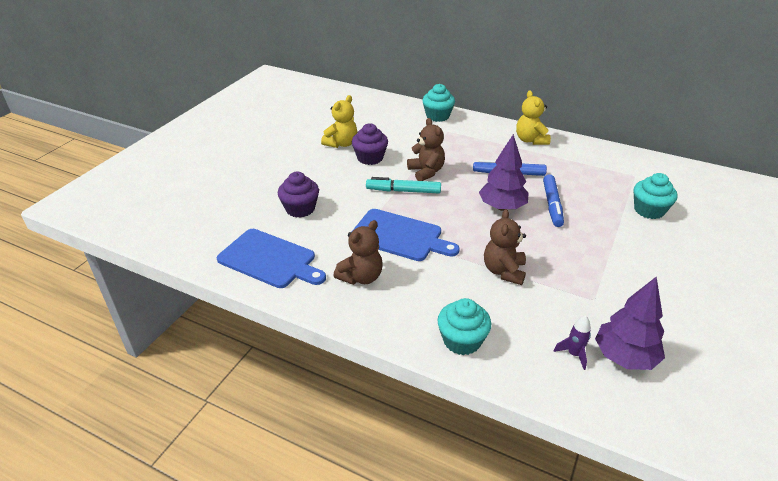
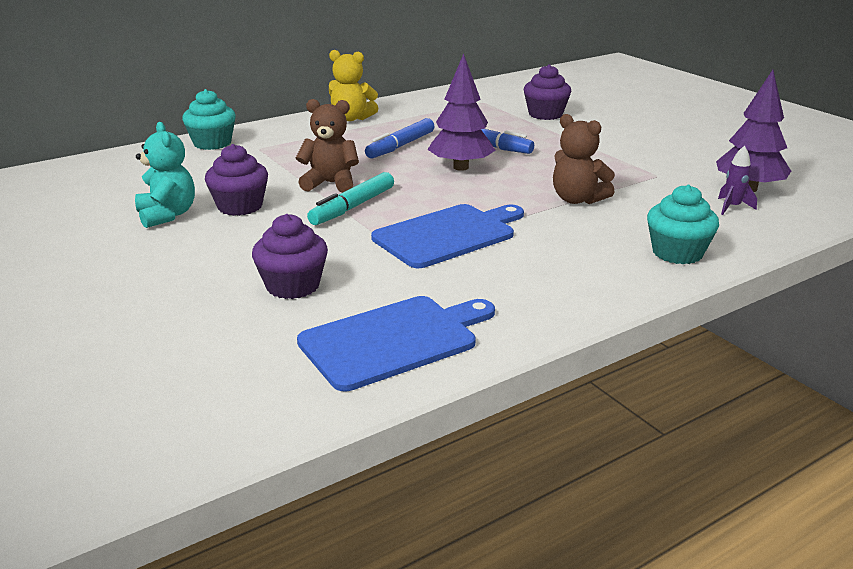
camera: 60 degrees left, 10 degrees down
yellow teddy bear [321,95,357,148] -> turquoise teddy bear [135,122,195,228]
brown teddy bear [333,220,383,285] -> none
turquoise cupcake [634,173,678,219] -> purple cupcake [524,64,571,120]

